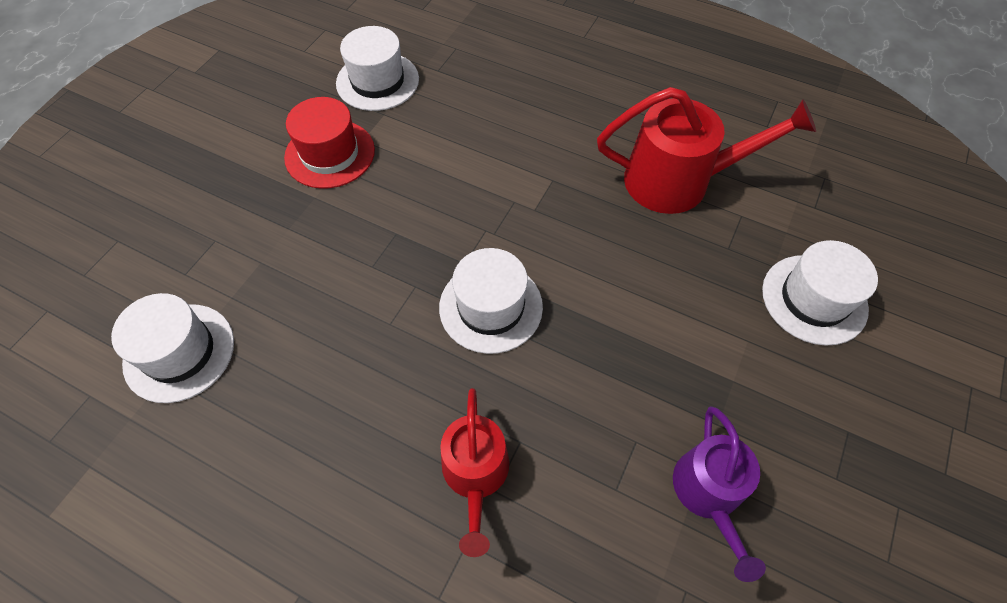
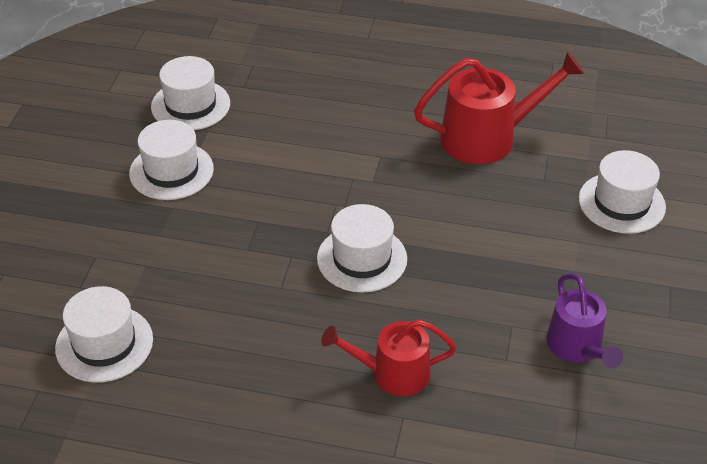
camera: 15 degrees left, 15 degrees down
red hat [284,97,375,189] -> white hat [129,120,214,200]
red watering can [440,388,509,557] -> red watering can turned 105 degrees clockwise [321,320,457,396]

